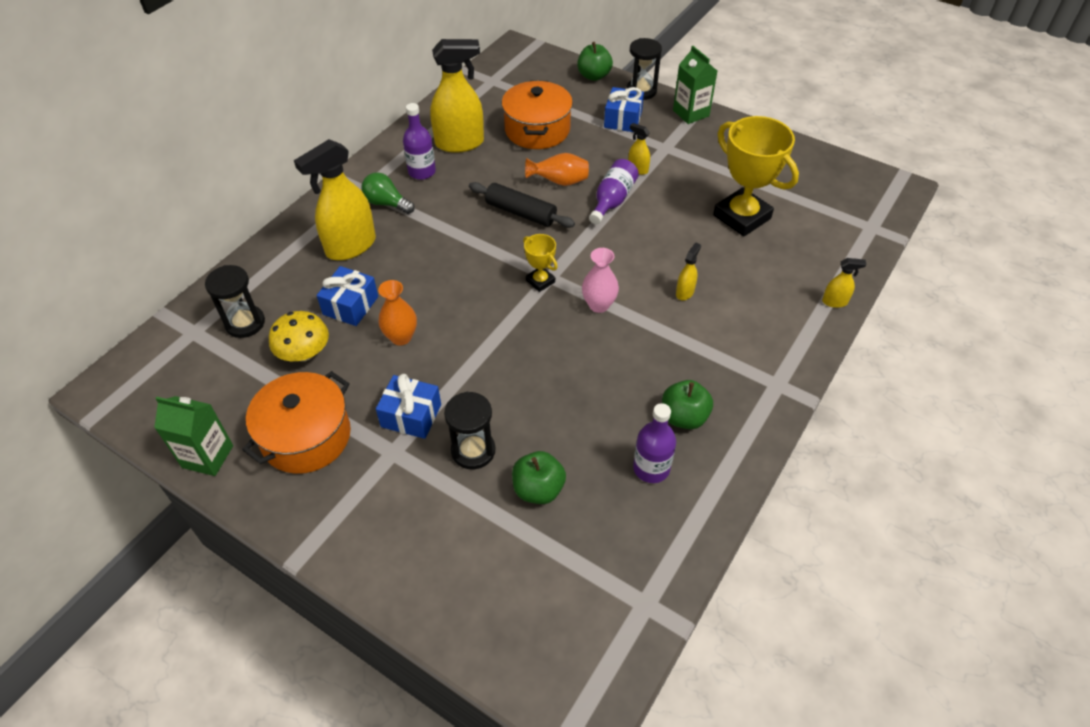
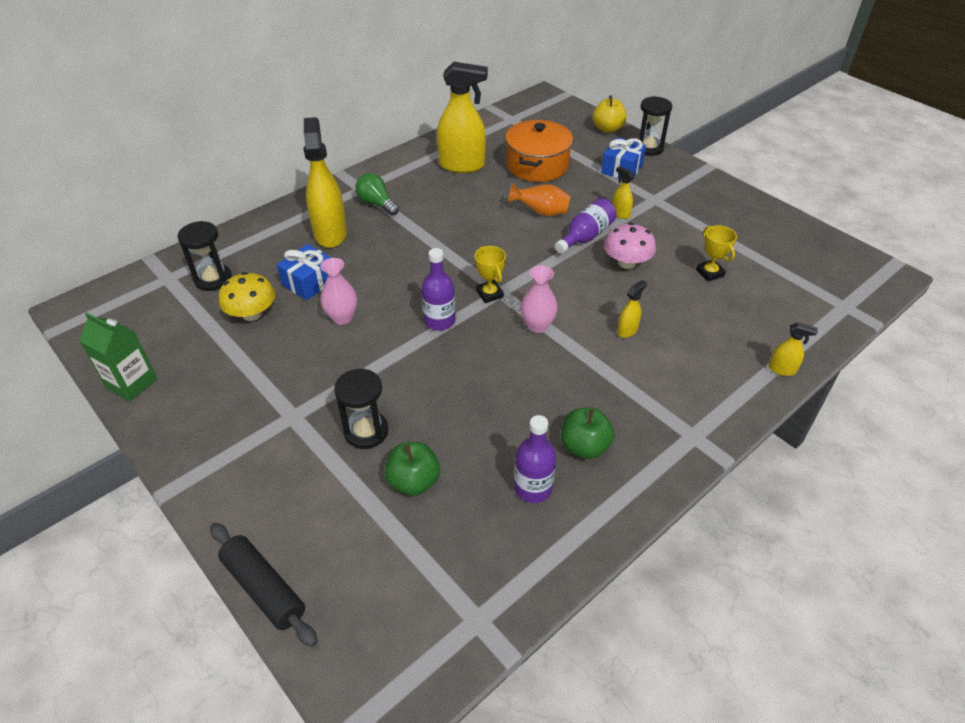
camera: 15 degrees right, 5 degrees down
orange pot [242,371,351,474] -> none
yellow spray bottle [294,139,376,261] -> yellow spray bottle turned 105 degrees clockwise [304,117,347,248]
blue gift [376,374,441,439] -> none
orange vase [378,280,417,345] -> pink vase [320,258,357,325]
purple bottle [403,103,436,180] -> purple bottle moved to [421,248,456,331]
black rolling pin [469,182,575,228] -> black rolling pin moved to [210,523,318,647]
green apple [577,42,613,81] -> yellow apple [593,95,627,133]
green carton [673,46,717,124] -> none
yellow trophy [713,116,799,236] -> yellow trophy [696,225,737,282], size x0.48
none -> pink mushroom [604,223,656,269]

